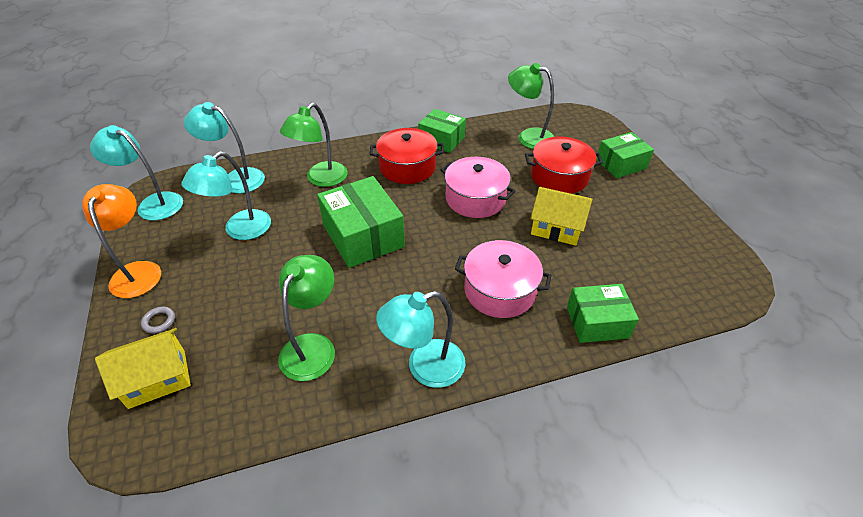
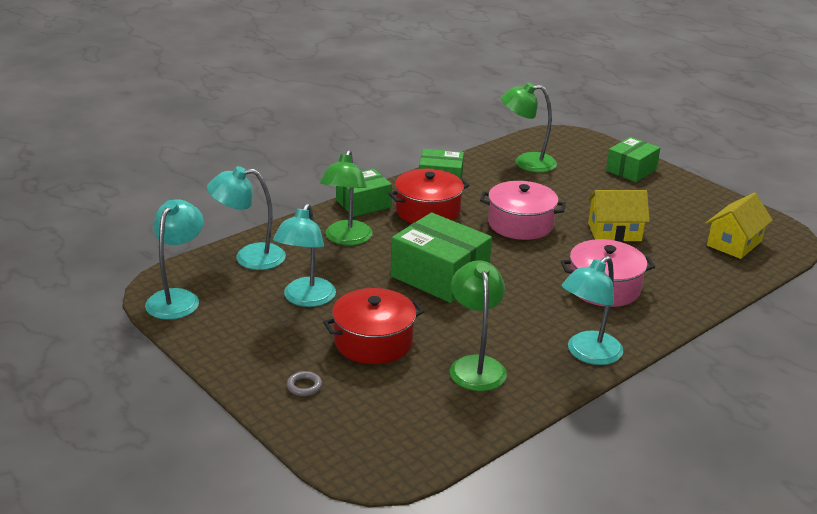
camera: 25 degrees left, 15 degrees down
orange lamp [82,184,161,298] -> none
turquoise lamp [90,125,183,220] -> turquoise lamp turned 105 degrees clockwise [145,199,204,320]
yellow house [95,328,191,409] -> yellow house moved to [706,193,773,259]
red pot [525,136,603,194] -> red pot moved to [323,288,424,364]
green box [567,284,639,343] -> green box moved to [336,169,392,217]

